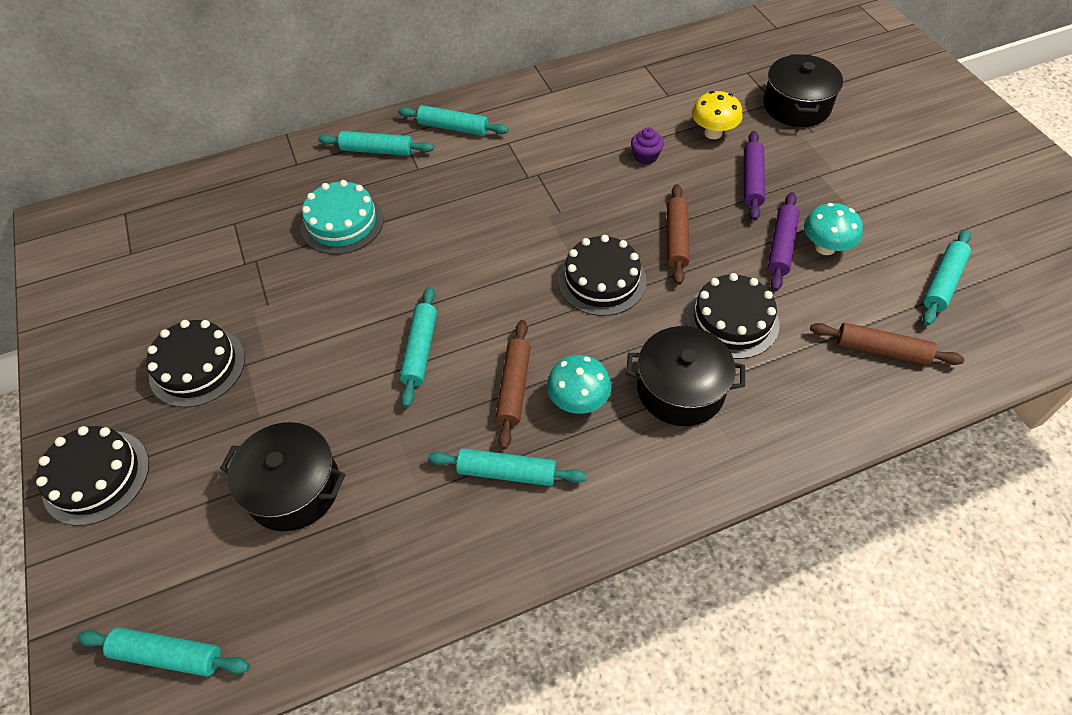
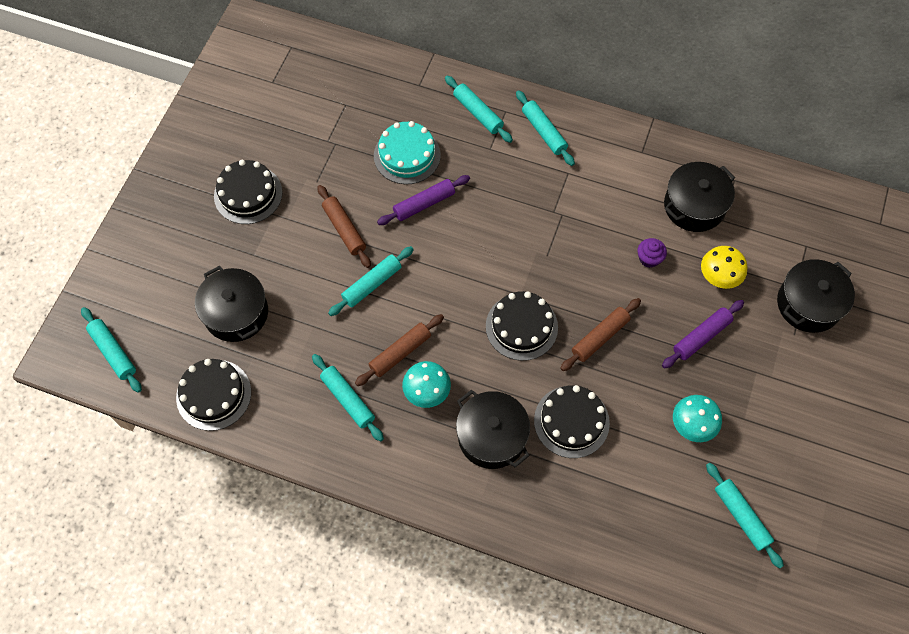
camera: 40 degrees right, 10 degrees up
black cake [36,426,149,526] -> black cake moved to [176,359,251,431]
purple rolling pin [768,192,800,291] -> purple rolling pin moved to [377,175,470,225]
brown rolling pin [810,323,965,365] -> brown rolling pin moved to [318,185,371,268]
turquoise rolling pin [923,230,971,326] -> turquoise rolling pin turned 75 degrees clockwise [706,463,784,569]
none -> black pot [664,162,735,232]

